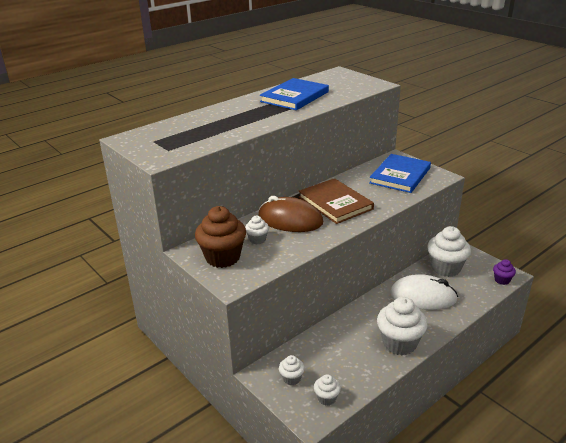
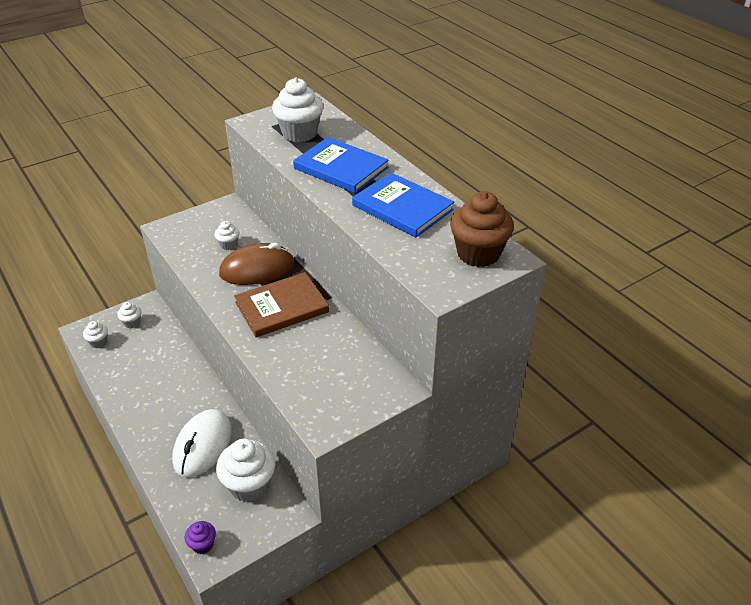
camera: 95 degrees right, 10 degrees up
brown cupcake [195,206,246,268] -> brown cupcake moved to [450,191,514,267]
brown mouse [258,196,323,232] -> brown mouse turned 45 degrees clockwise [219,243,294,285]
blue book [369,154,431,193] -> blue book moved to [293,137,389,193]
white cupcake [377,297,428,355] -> white cupcake moved to [272,78,323,142]

